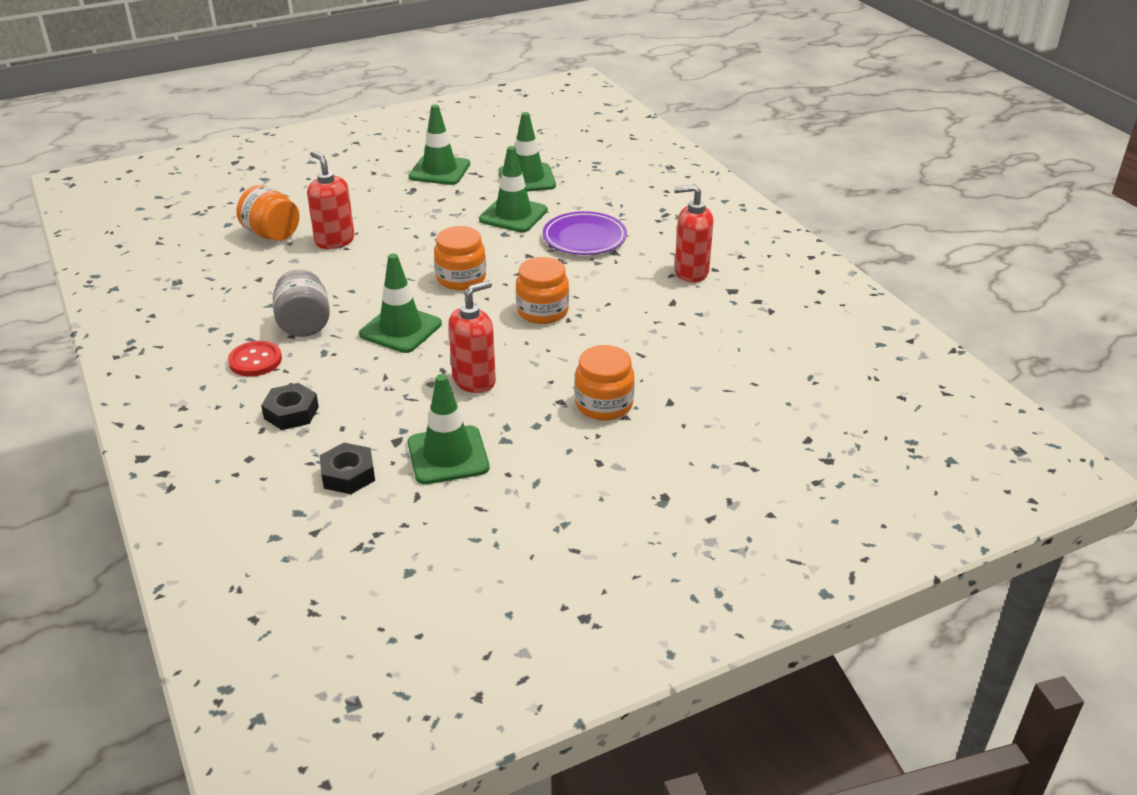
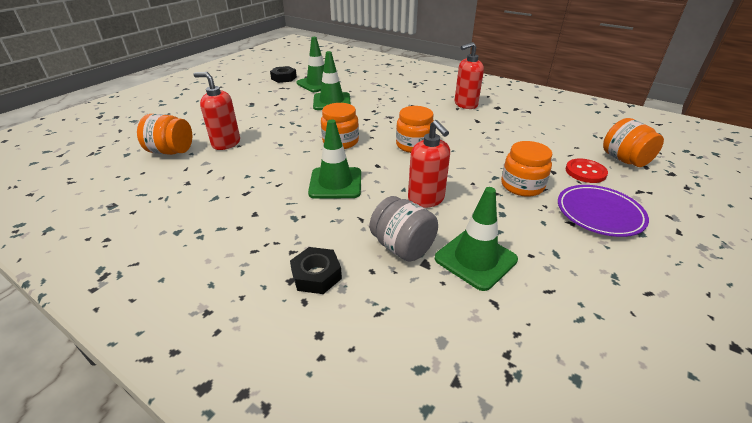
camera: 30 degrees left, 0 degrees up
red button [228,341,282,377] -> red button moved to [566,159,608,183]
grey jar [273,269,330,337] -> grey jar moved to [369,196,438,262]
black nut [320,443,375,494] -> black nut moved to [270,66,297,83]
green traffic cone [409,104,470,185] -> none
red soap dispenser [448,280,496,393] -> red soap dispenser turned 135 degrees clockwise [408,120,450,208]
purple plate [543,211,627,255] -> purple plate moved to [558,185,649,237]
none -> orange jar [603,118,664,167]

